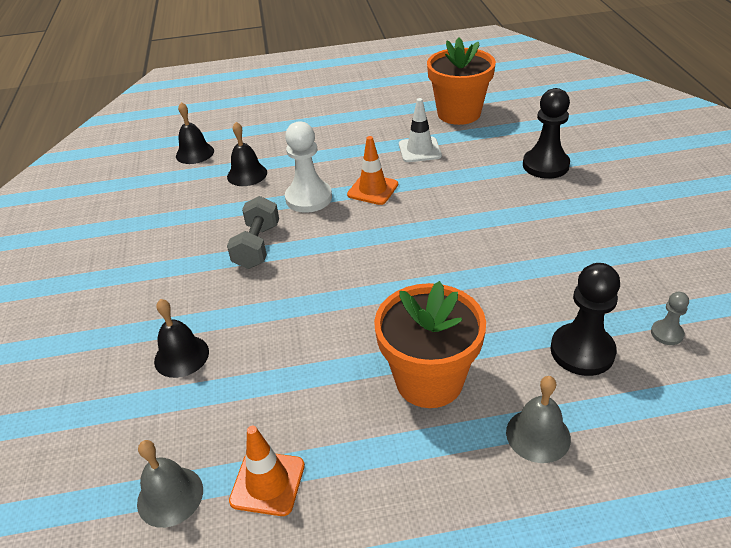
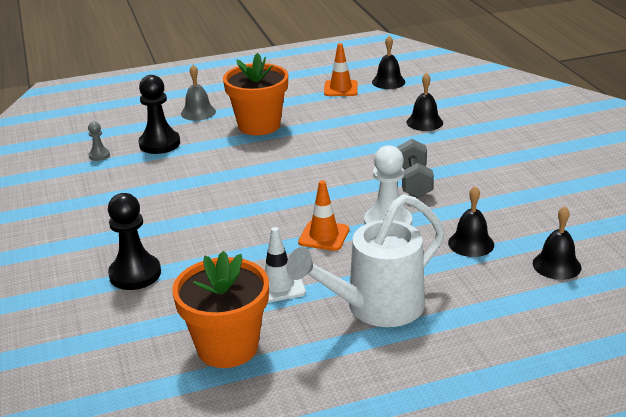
camera: 170 degrees right, 10 degrees down
grey bell [137,440,203,528] -> black bell [372,36,405,89]
none -> white watering can [286,194,444,327]

